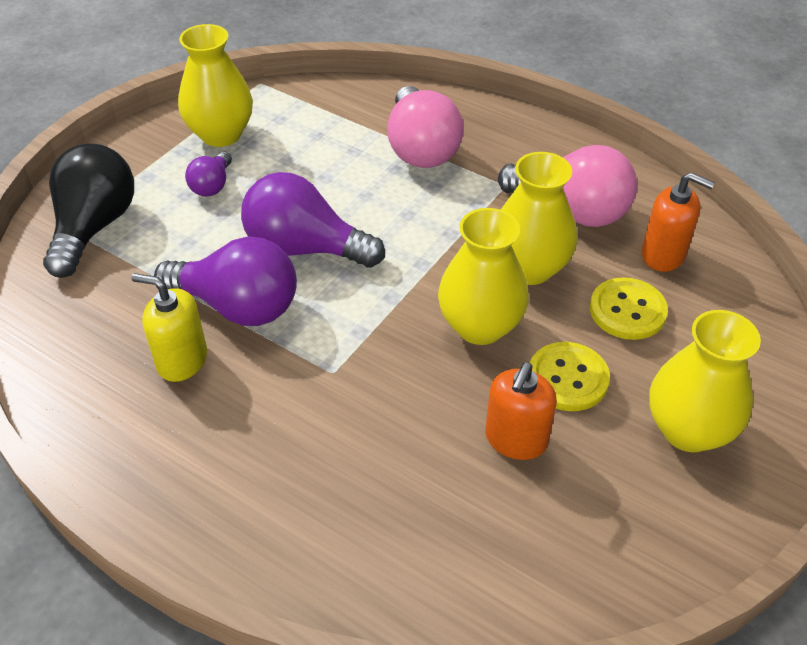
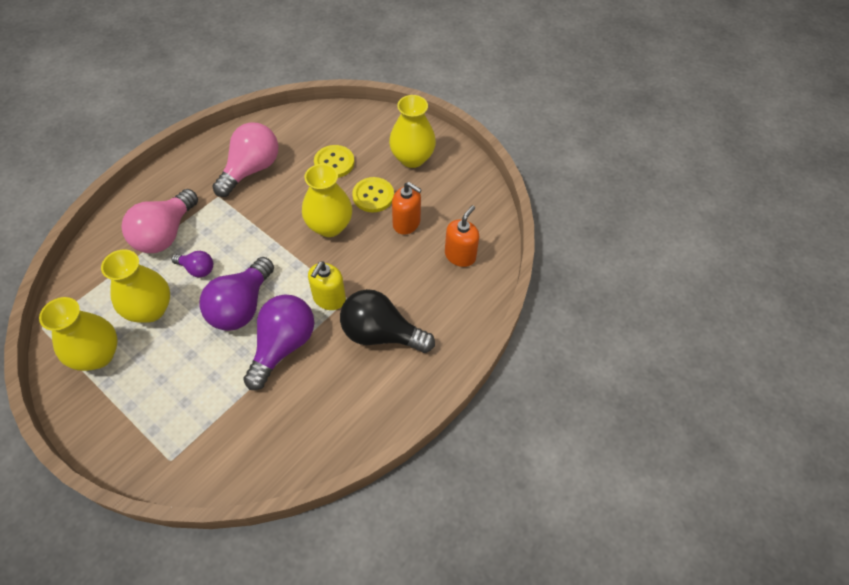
camera: 85 degrees left, 10 degrees up
black light bulb [43,144,134,278] -> black light bulb moved to [340,289,435,353]
yellow soap dispenser [132,273,207,382] -> yellow soap dispenser moved to [308,261,346,310]
purple light bulb [185,152,232,197] -> purple light bulb moved to [171,251,213,278]
pink light bulb [387,86,464,168] -> pink light bulb turned 120 degrees clockwise [121,189,198,253]
yellow vase [501,152,577,285] -> yellow vase moved to [101,249,170,323]
orange soap dispenser [642,172,715,272] -> orange soap dispenser moved to [445,205,479,267]

